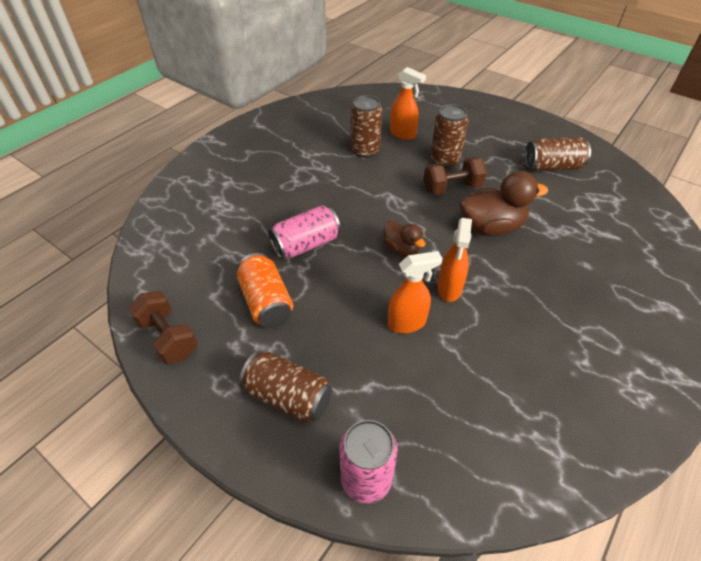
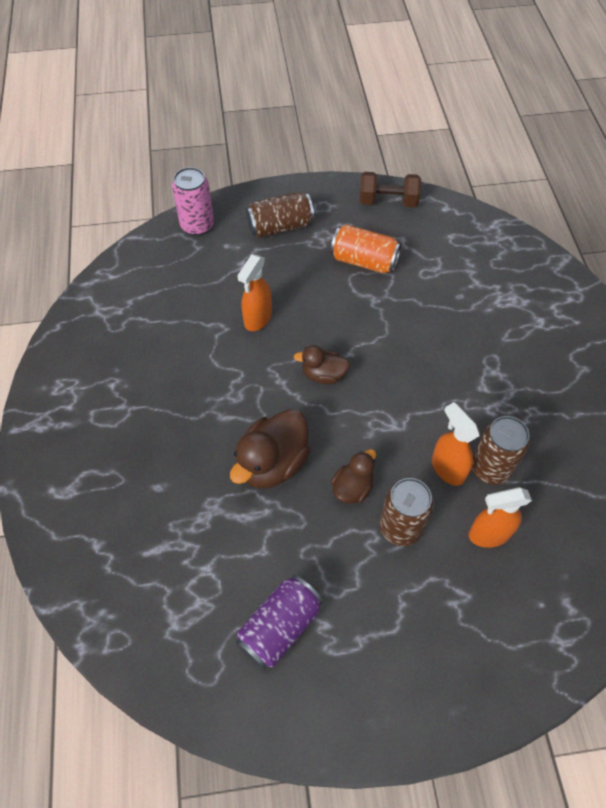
camera: 135 degrees right, 10 degrees up
pink can [268,205,341,259] -> none
brown dumbbell [423,157,487,195] -> brown duck [331,449,376,504]
orange spray bottle [437,218,472,302] -> orange spray bottle moved to [432,402,480,486]
brown can [525,137,591,171] -> purple can [235,575,323,670]

